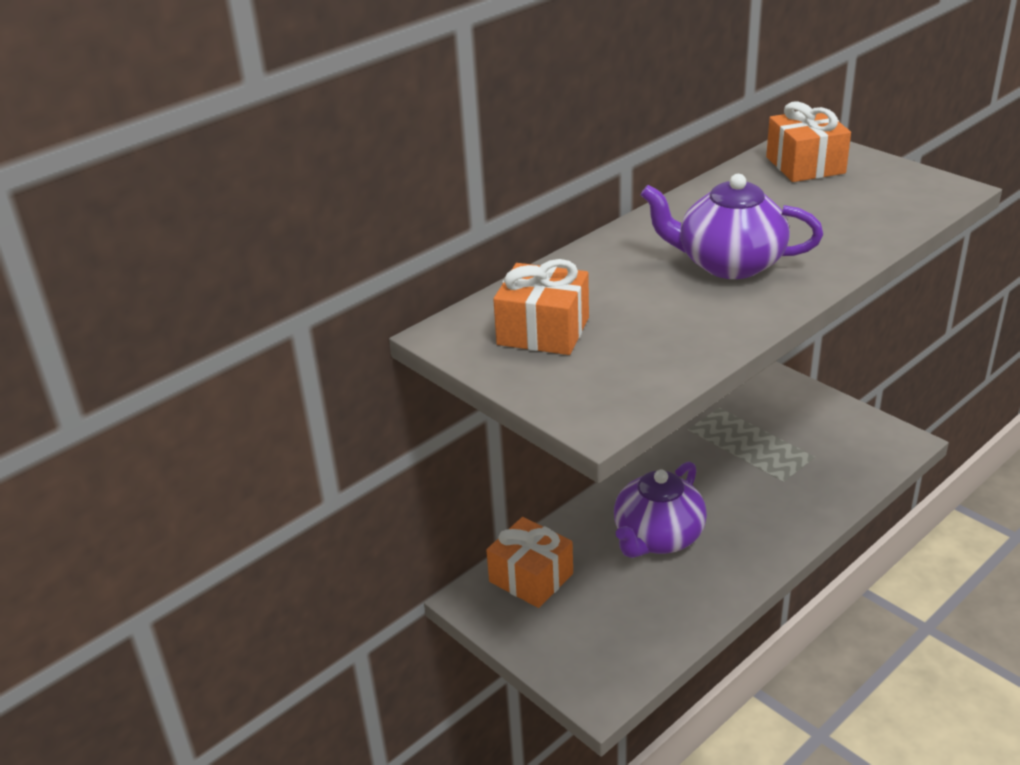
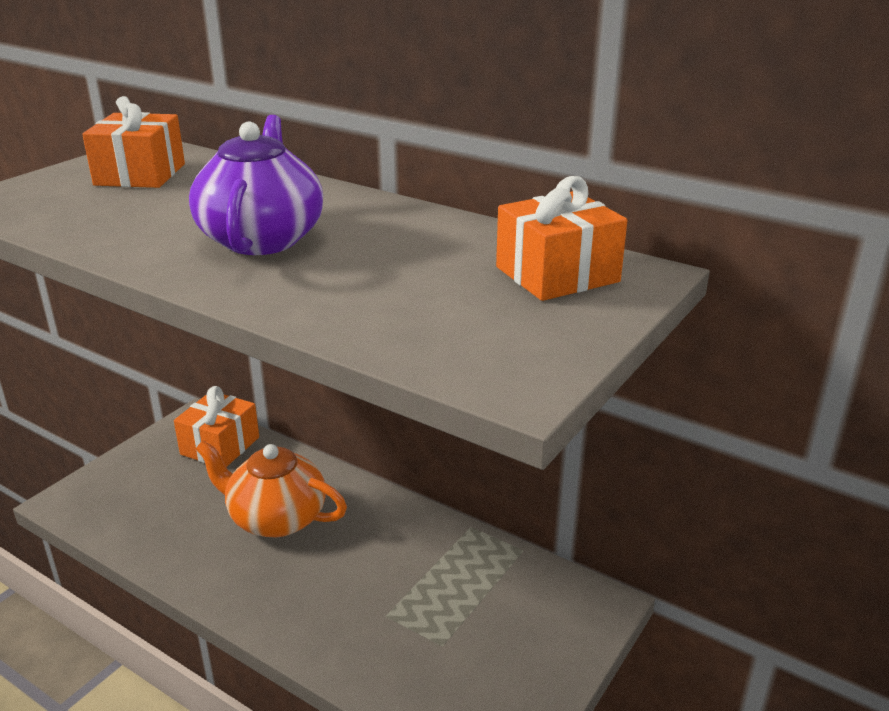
camera: 75 degrees right, 5 degrees down
purple teapot [614,461,707,558] -> orange teapot [196,440,347,537]

